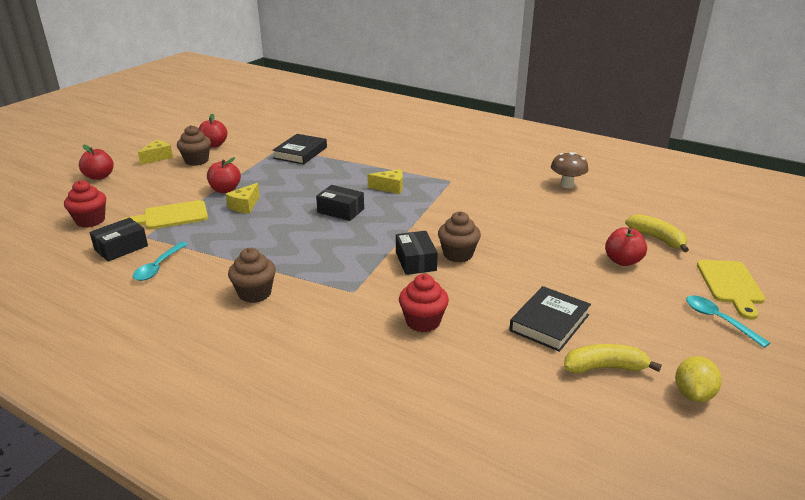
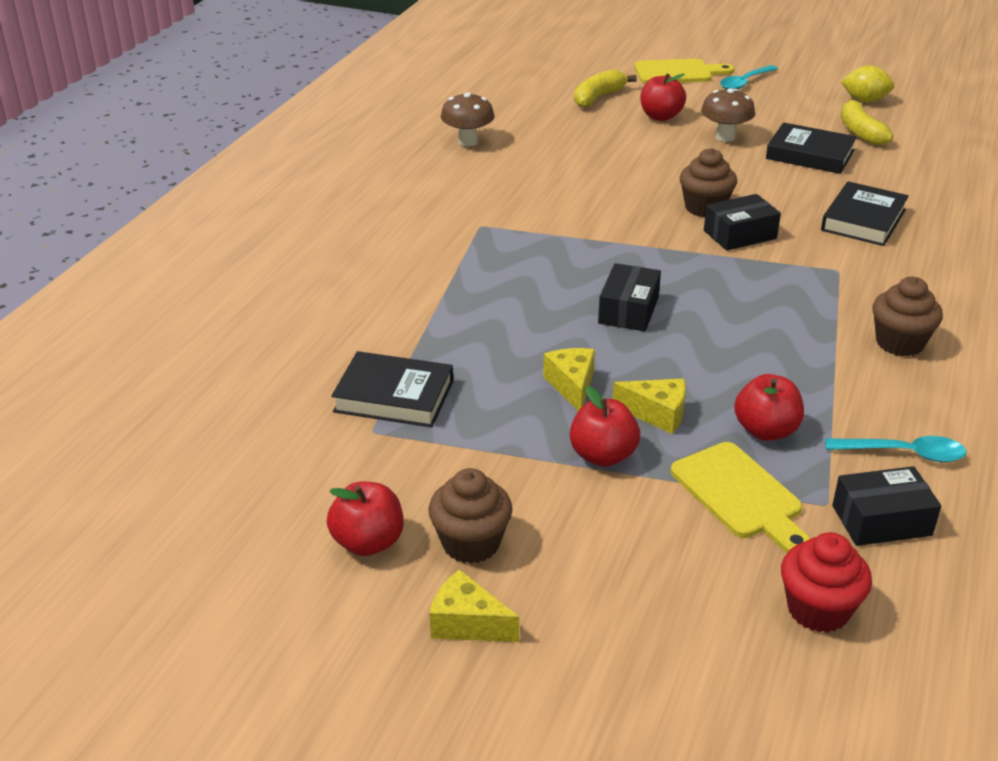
camera: 100 degrees left, 5 degrees up
red apple [79,145,114,180] -> red apple moved to [734,374,804,441]
black box [89,218,148,262] -> black box turned 45 degrees counterclockwise [832,466,941,546]
yellow cheese [367,169,403,194] -> yellow cheese moved to [543,348,595,411]
red cupcake [399,274,449,332] -> black book [821,181,909,246]
none -> brown mushroom [701,88,755,142]

